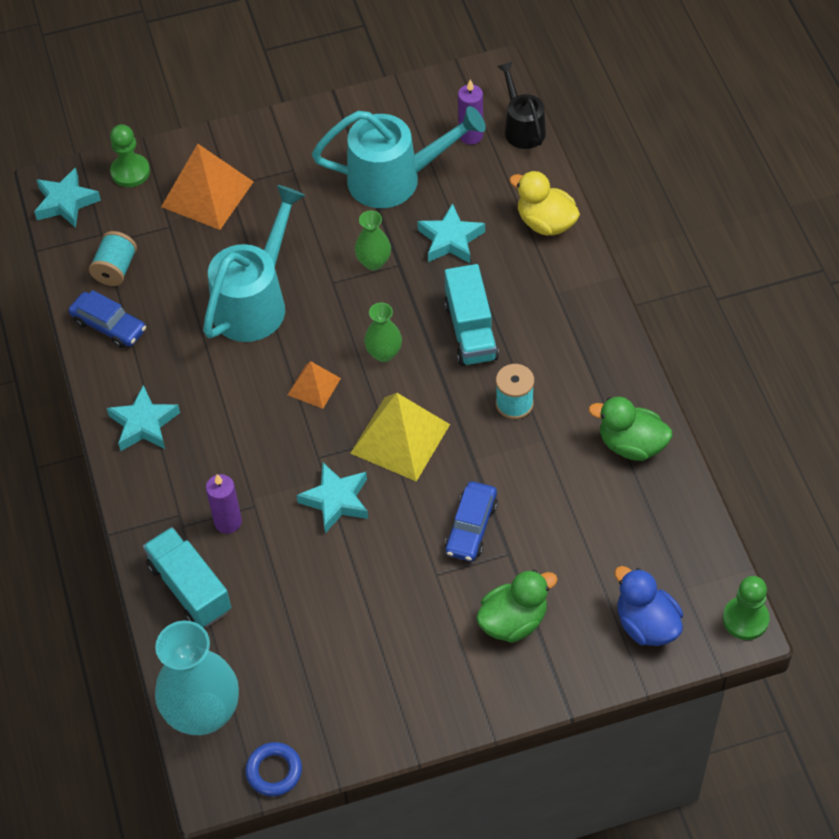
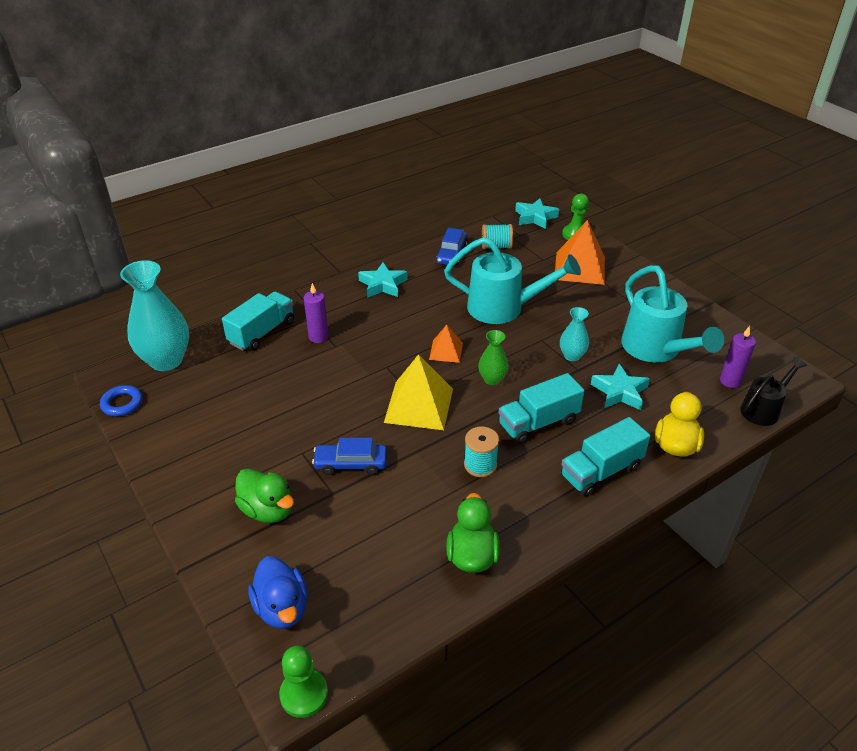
camera: 70 degrees right, 15 degrees down
turquoise star [296,463,368,533] -> none
green vase [355,211,391,270] -> turquoise vase [560,307,589,361]
blue duck [615,566,683,646] -> blue duck turned 120 degrees clockwise [248,556,308,629]
none -> turquoise truck [561,417,650,497]

